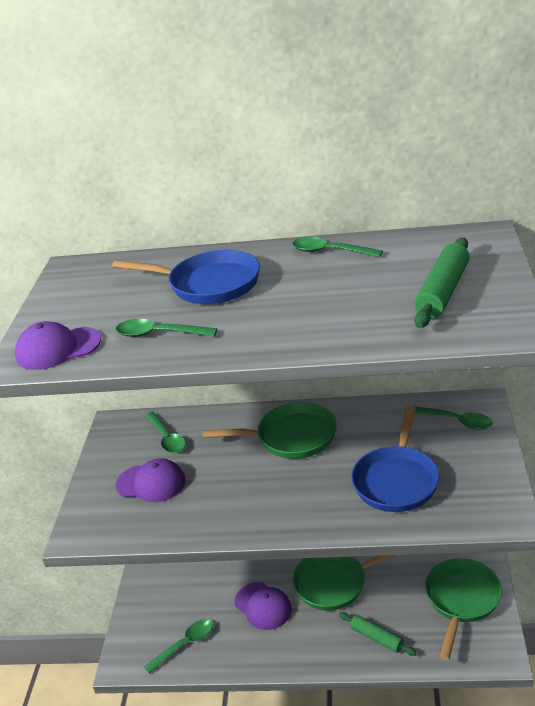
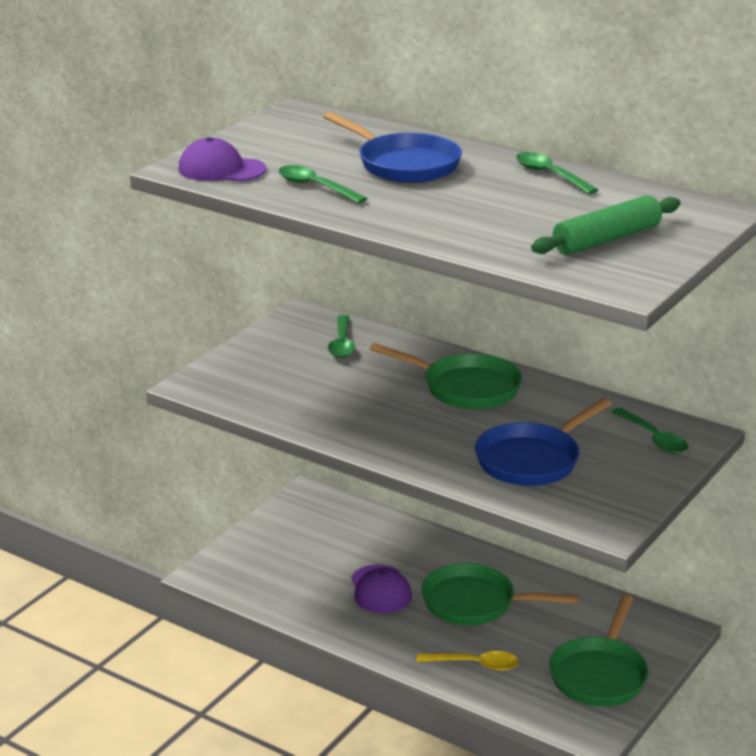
camera: 25 degrees right, 5 degrees down
purple cap [116,458,186,502] -> none
green spoon [144,619,213,673] -> none
green rolling pin [339,612,416,656] -> yellow spoon [417,651,519,671]
green pan [425,558,502,660] -> green pan turned 150 degrees clockwise [549,595,648,706]

